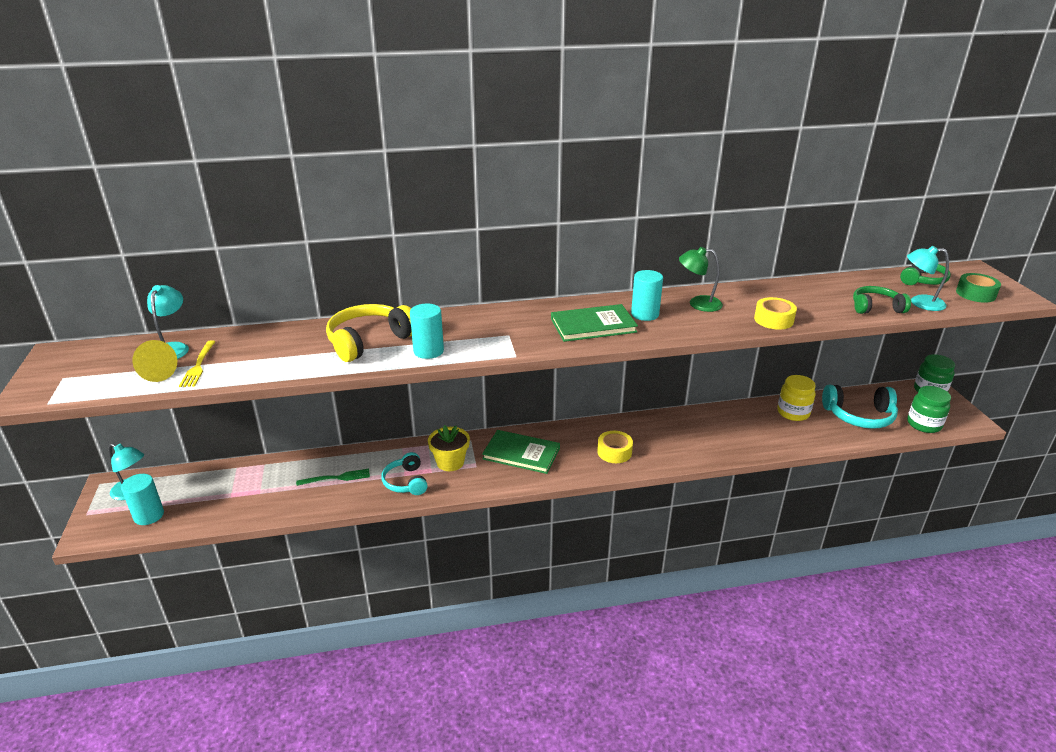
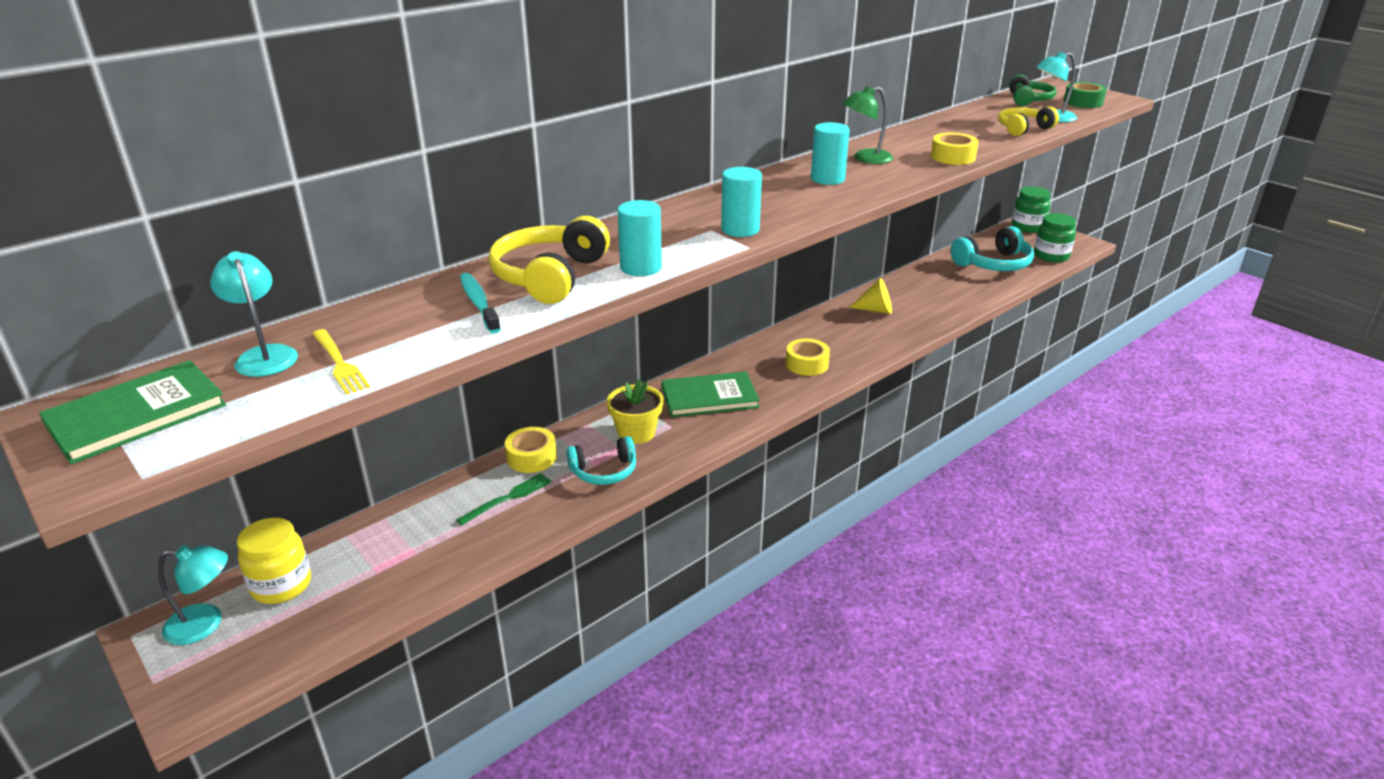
camera: 30 degrees left, 0 degrees up
turquoise cylinder [121,474,164,525] -> turquoise cylinder moved to [721,167,762,237]
yellow cone [133,340,177,382] -> yellow cone moved to [849,278,892,314]
turquoise headphones [381,452,428,495] -> turquoise headphones turned 60 degrees counterclockwise [566,436,636,485]
green book [551,304,638,342] -> green book moved to [39,360,226,464]
yellow jar [777,375,816,421] -> yellow jar moved to [237,518,311,604]
green headphones [853,286,911,314] -> yellow headphones [998,107,1059,136]
none -> turquoise toothbrush [460,273,501,334]
none -> yellow tape [505,427,557,473]

